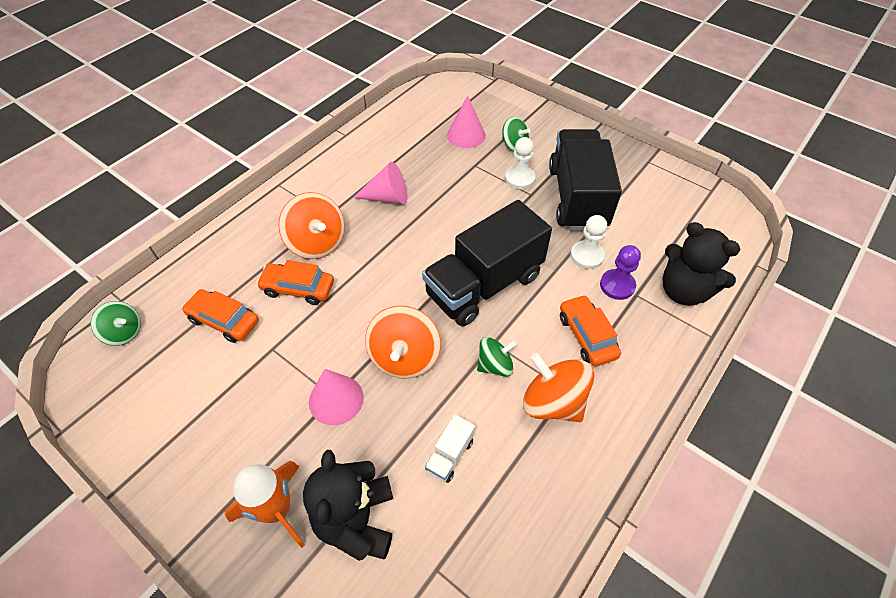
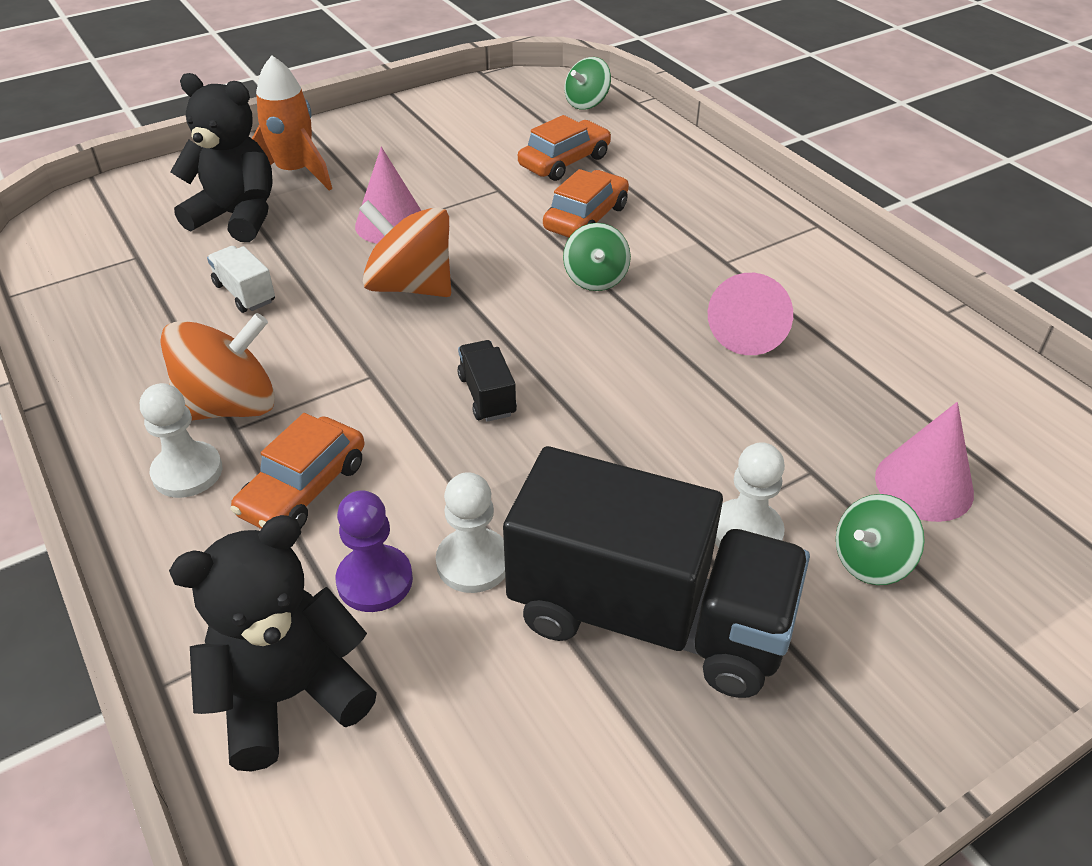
camera: 110 degrees right, 10 degrees down
orange spinning top [278,192,345,259] -> none
black truck [422,200,552,327] -> black truck [458,340,517,422], size x0.40
green spinning top [477,337,517,377] -> green spinning top moved to [563,223,631,291]
orange car [560,295,621,366] -> orange car turned 120 degrees clockwise [231,413,364,529]
none -> white pawn [140,383,222,498]

